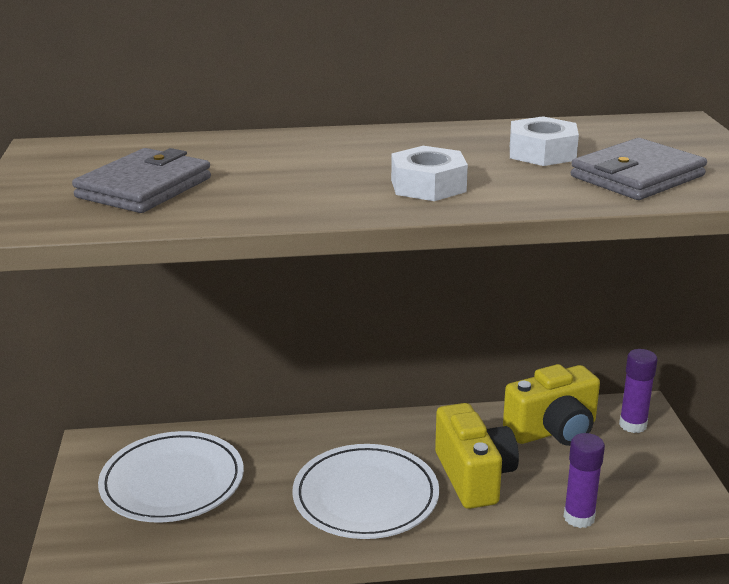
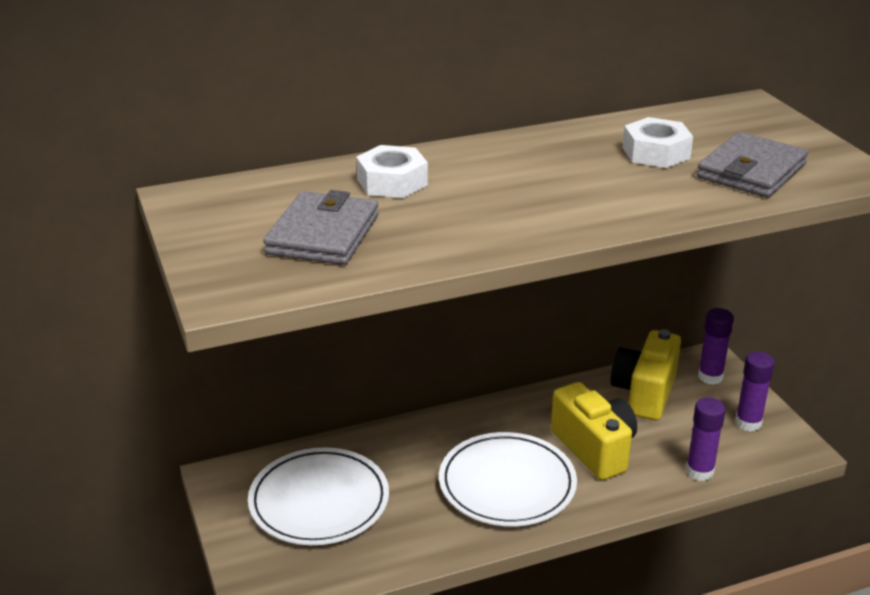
camera: 15 degrees left, 5 degrees up
white nut [391,146,468,201] -> white nut moved to [356,145,428,198]
yellow camera [503,364,600,446] -> yellow camera turned 150 degrees clockwise [610,329,681,420]
none -> purple glue stick [735,351,775,432]

